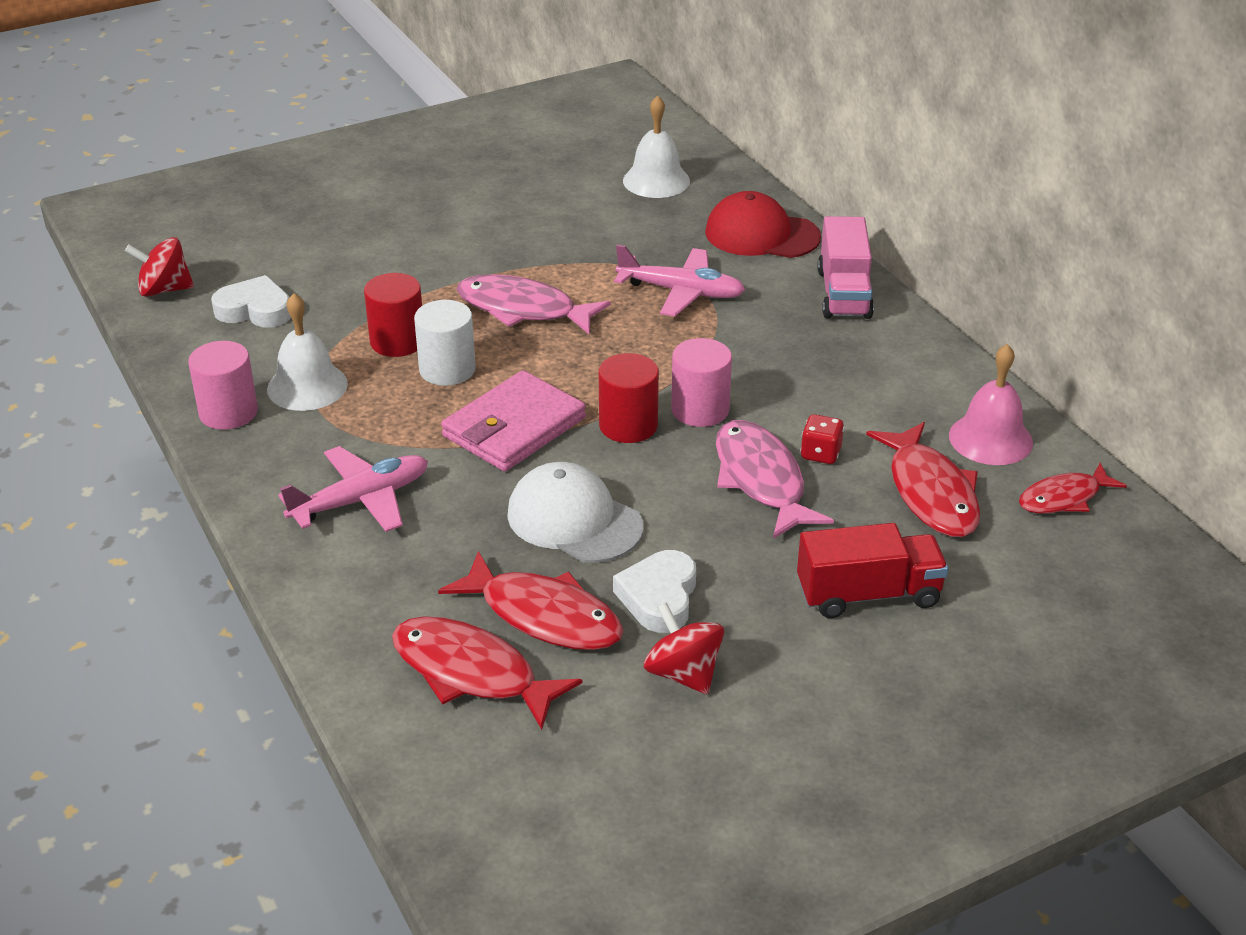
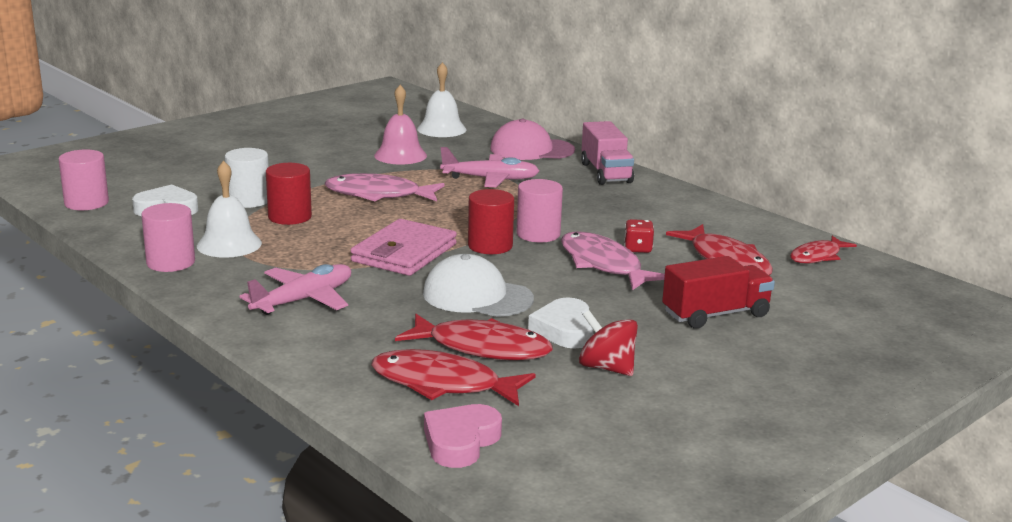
camera: 15 degrees left, 15 degrees down
red spinning top [125,237,194,297] -> pink cylinder [58,149,109,210]
white cylinder [414,300,476,386] -> white cylinder moved to [225,148,269,208]
red cap [705,191,821,258] -> pink cap [490,119,575,160]
pink bell [949,344,1033,465] -> pink bell moved to [374,85,427,165]
none -> pink heart [424,404,502,468]

